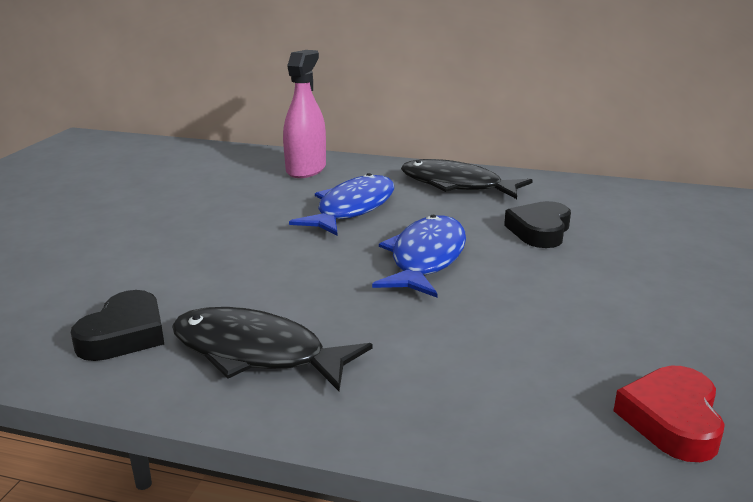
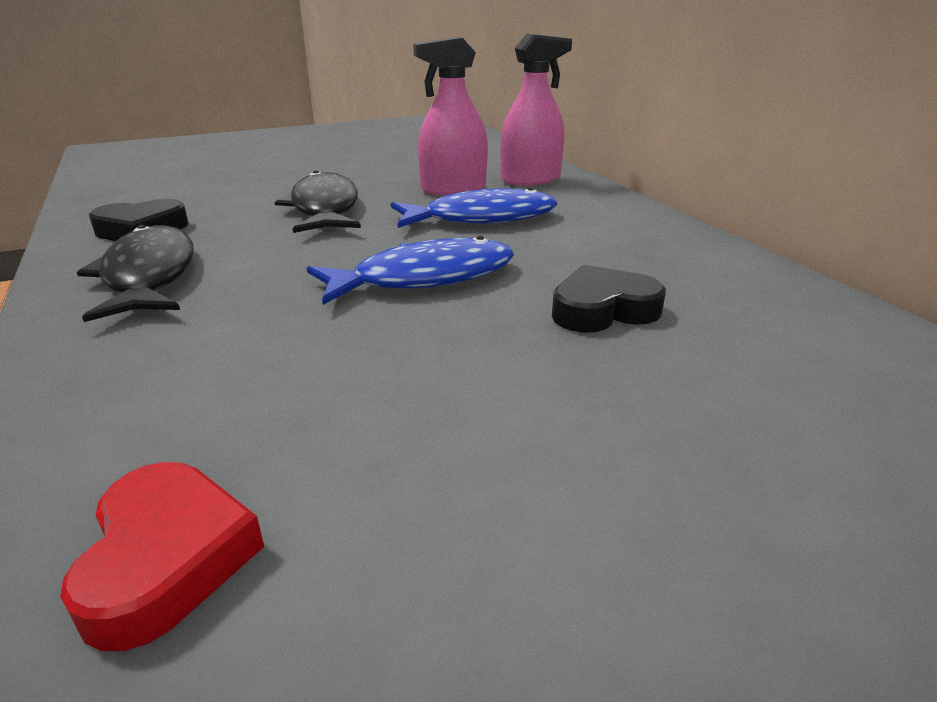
camera: 50 degrees right, 5 degrees up
black fish [401,159,533,199] -> black fish moved to [275,170,361,233]
red heart [613,366,725,462] -> red heart turned 105 degrees clockwise [60,462,264,651]
none -> pink spray bottle [413,36,488,196]

